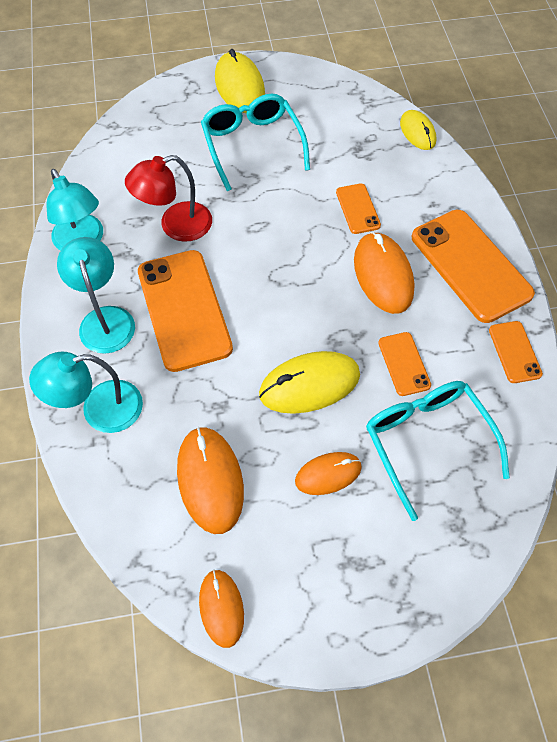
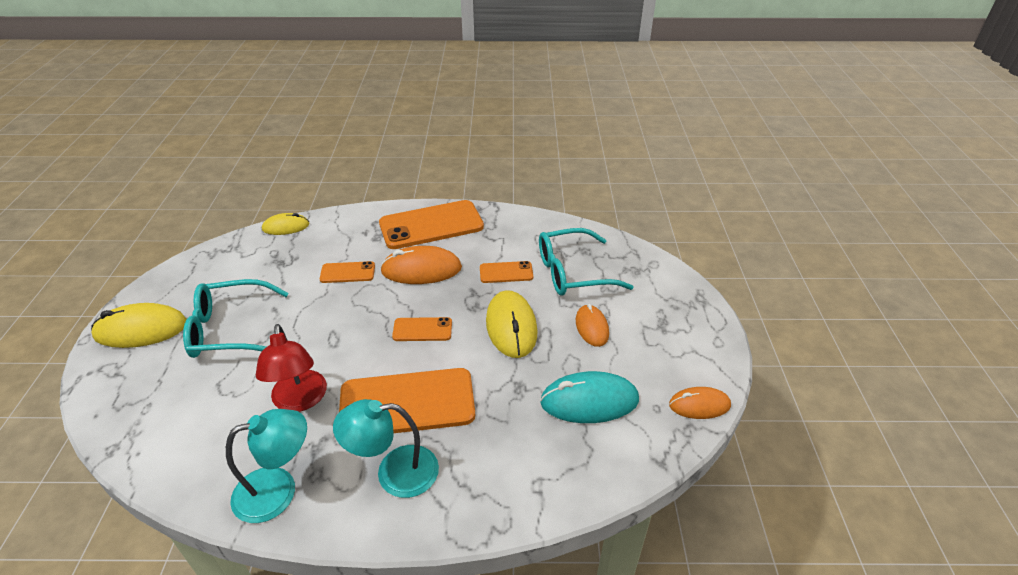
camera: 80 degrees left, 20 degrees down
turquoise lamp [29,352,143,433] -> none
orange mouse [177,427,244,534] -> turquoise mouse [540,371,639,423]
orange phone [489,321,543,383] -> orange phone moved to [392,317,452,341]

